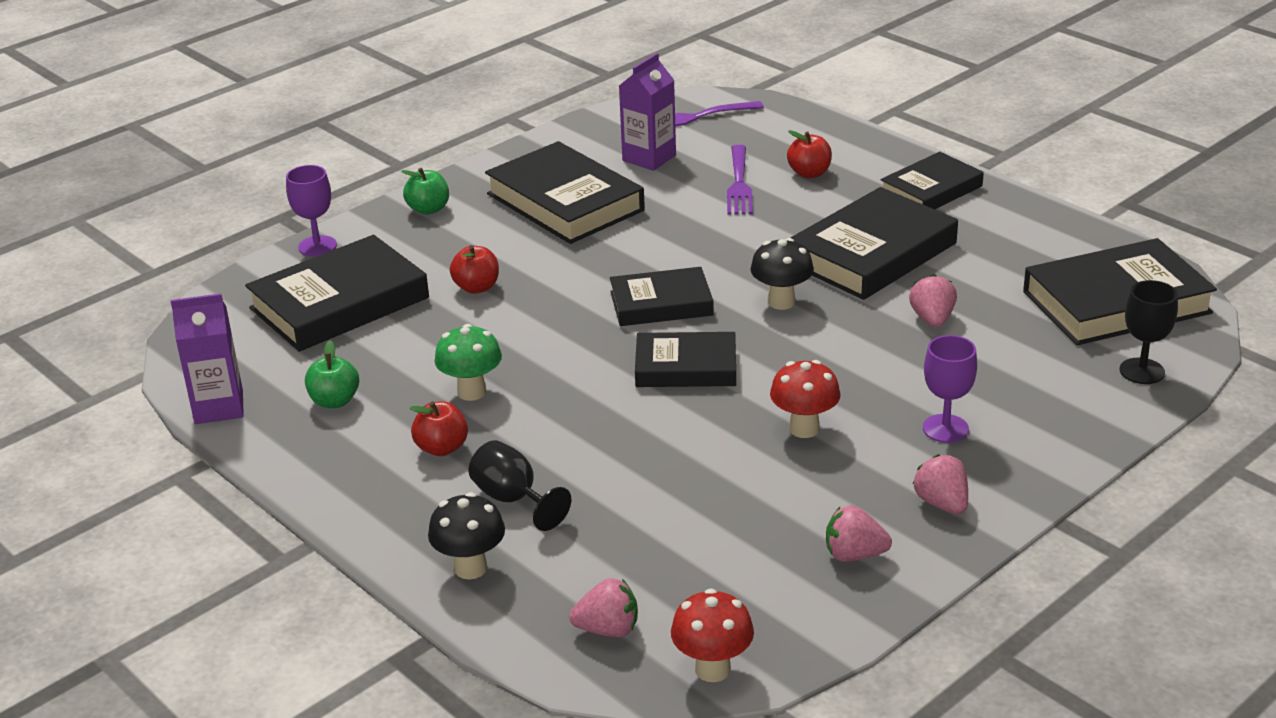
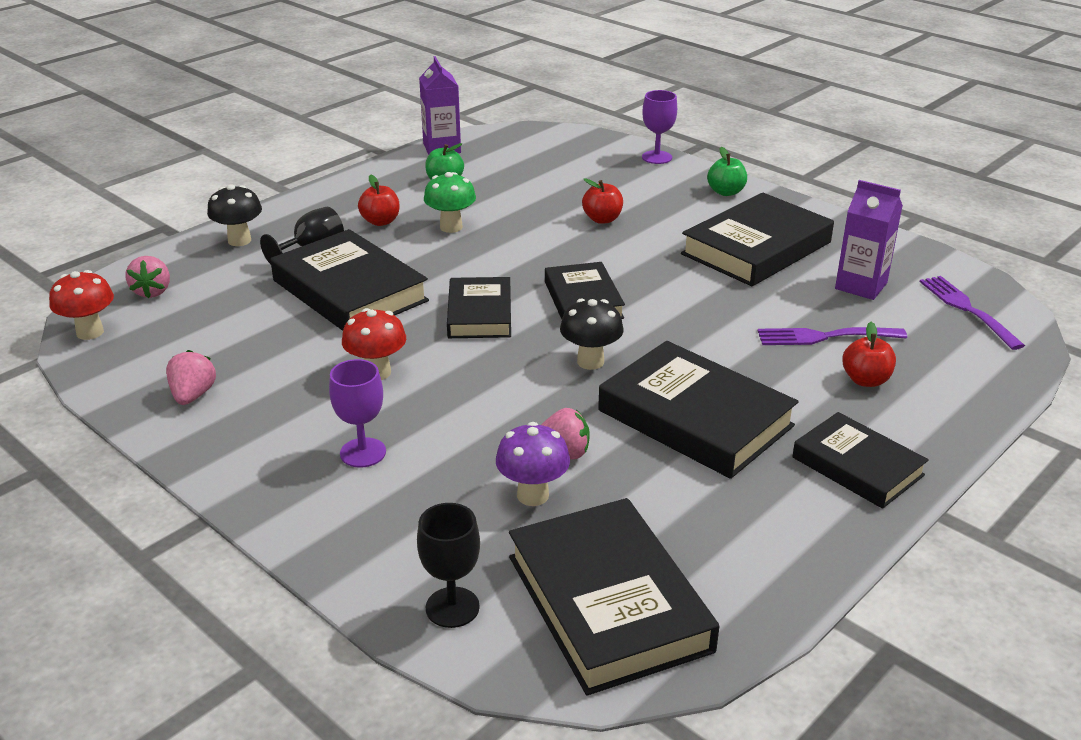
camera: 85 degrees right, 0 degrees up
black book [245,235,429,352] -> black book moved to [270,229,429,331]
pink strawberry [913,454,968,514] -> none
none -> purple mushroom [496,422,570,506]

